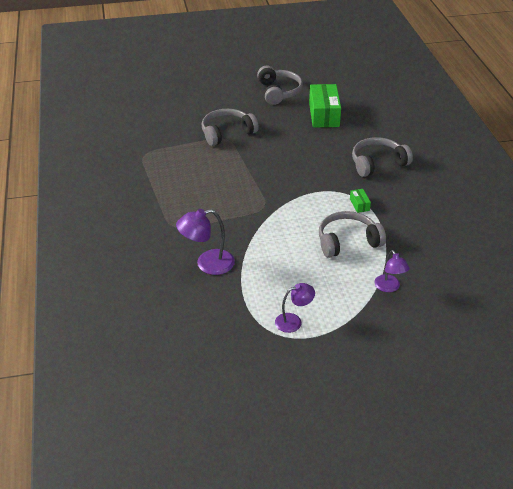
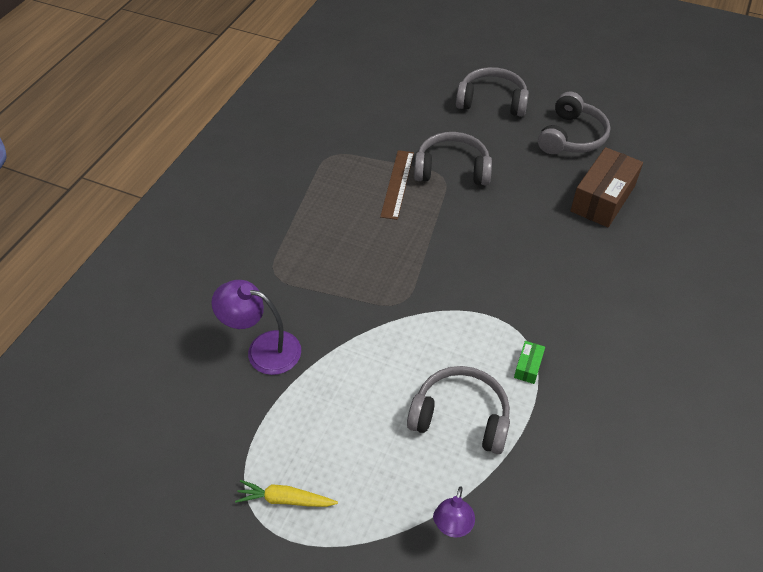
camera: 35 degrees right, 10 degrees up
purple lamp [275,283,315,333] -> yellow carrot [235,480,338,507]
green box [309,84,341,127] -> brown box [571,147,643,227]
grey headphones [352,137,413,177] -> grey headphones moved to [456,67,529,117]
none -> brown ruler [380,150,414,220]

